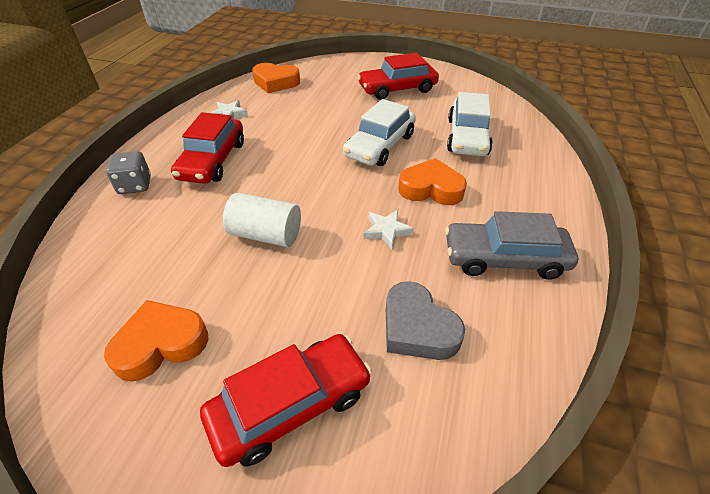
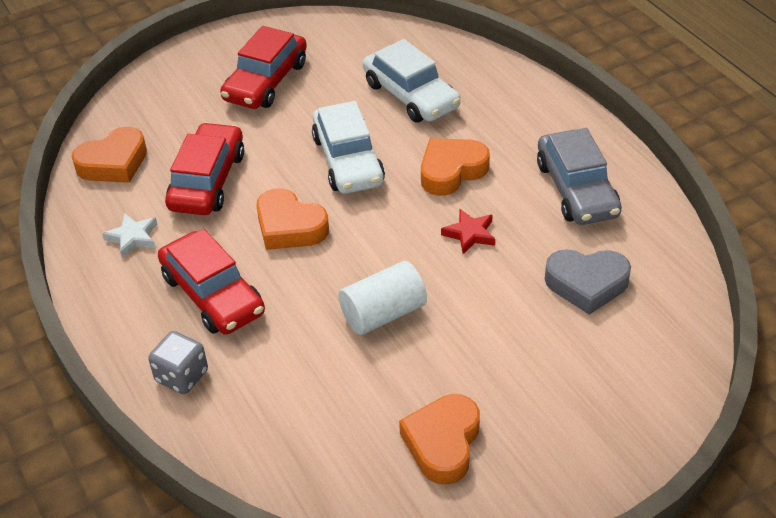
camera: 45 degrees left, 0 degrees up
red car [200,334,372,467] -> red car moved to [165,122,244,215]
white star [364,210,414,249] -> red star [441,209,495,254]
grey car [445,211,578,280] -> grey car turned 60 degrees counterclockwise [537,128,622,225]
none -> orange heart [256,188,329,250]

